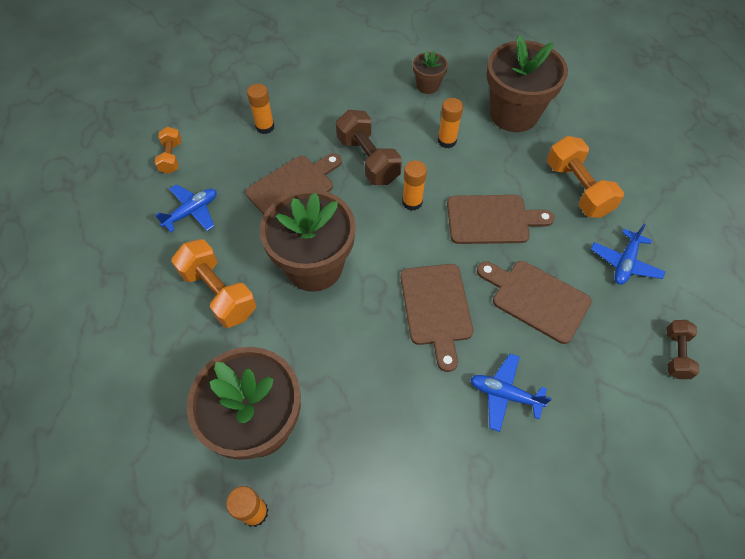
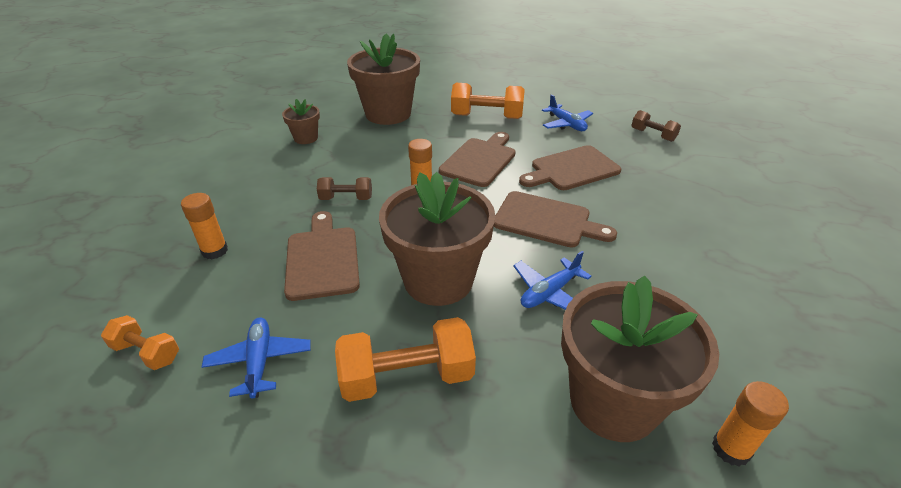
camera: 60 degrees left, 20 degrees down
brown dumbbell [336,110,402,185] -> brown dumbbell [317,177,372,200], size x0.58
orange glue stick [438,98,463,148] -> none
blue plane [470,354,552,432] -> blue plane moved to [513,251,592,310]

